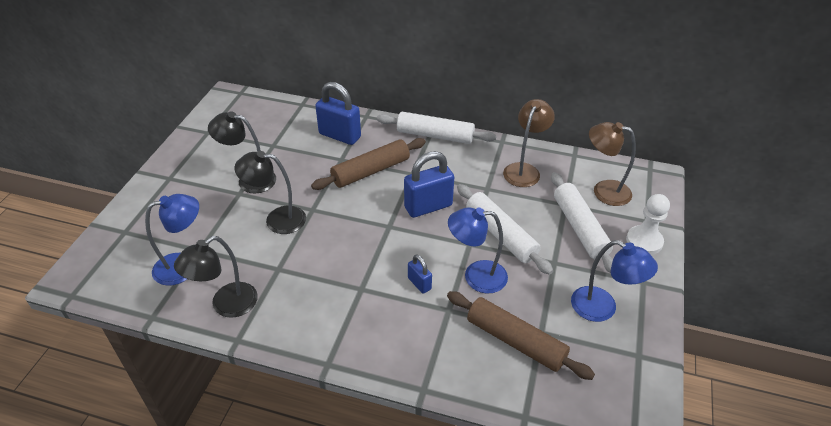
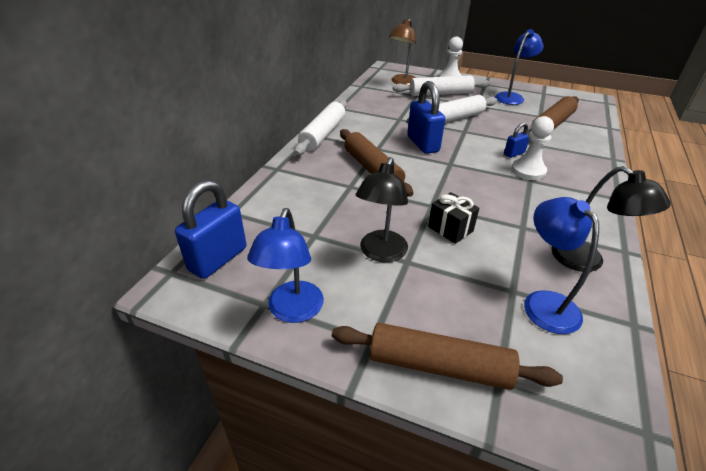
camera: 85 degrees left, 5 degrees down
black lamp [234,151,306,234] -> black gift [428,192,479,244]
blue padlock [315,82,361,145] -> blue padlock moved to [175,180,246,279]
blue lamp [448,207,508,294] -> blue lamp moved to [247,208,324,323]
brown lamp [503,99,555,187] -> none
none -> brown rolling pin [332,323,563,390]
none -> white pawn [511,116,554,180]

